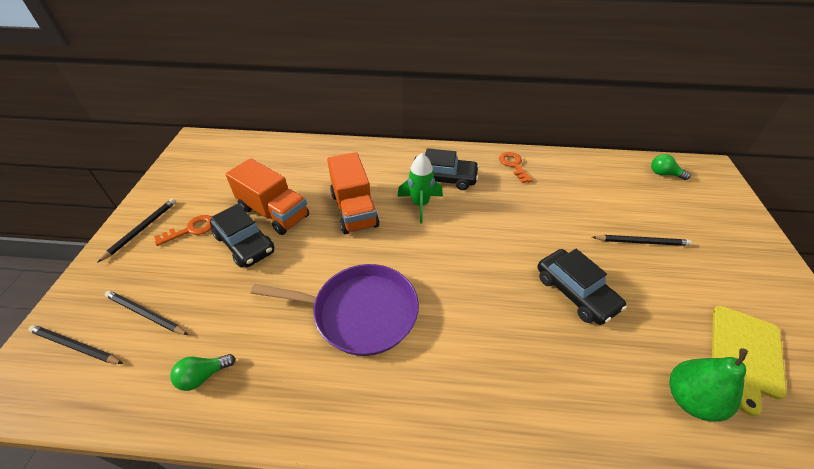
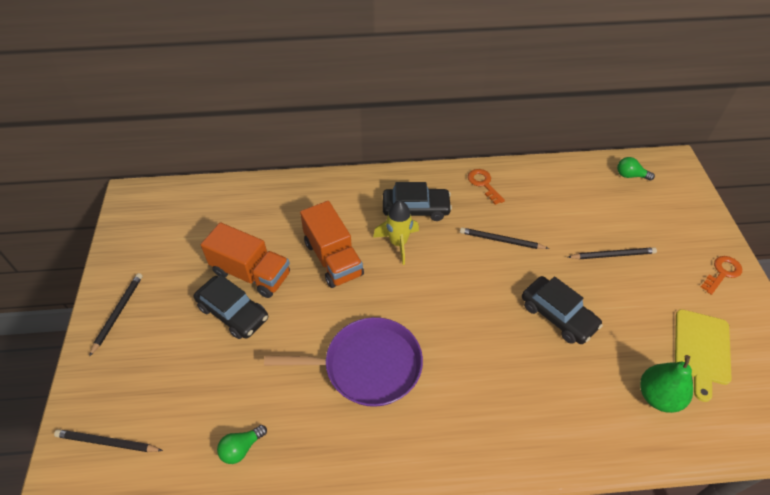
camera: 10 degrees left, 5 degrees up
black pencil [105,291,188,335] -> black pencil moved to [460,228,549,249]
orange key [154,215,212,246] -> orange key moved to [701,256,742,295]
green rocket [397,153,443,224] -> yellow rocket [373,200,419,265]

